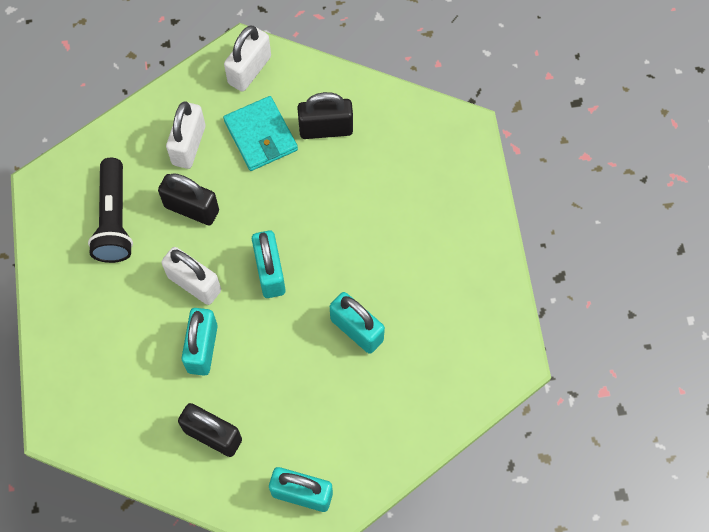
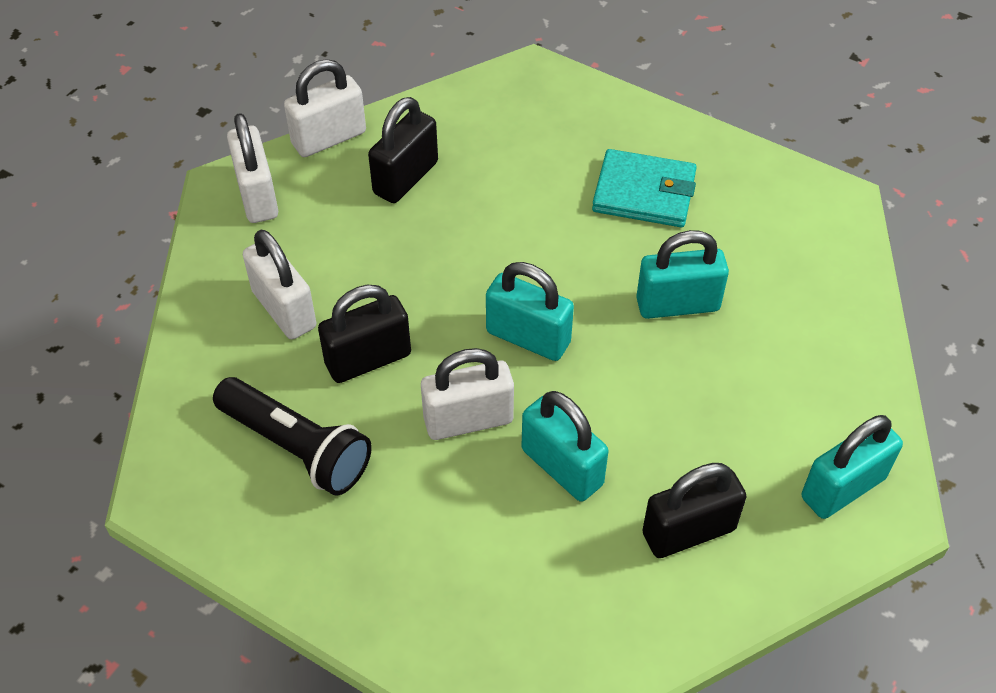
camera: 50 degrees left, 15 degrees down
turquoise wallet [223,96,298,171] -> turquoise wallet moved to [592,149,697,227]
none -> white padlock [284,59,366,157]

